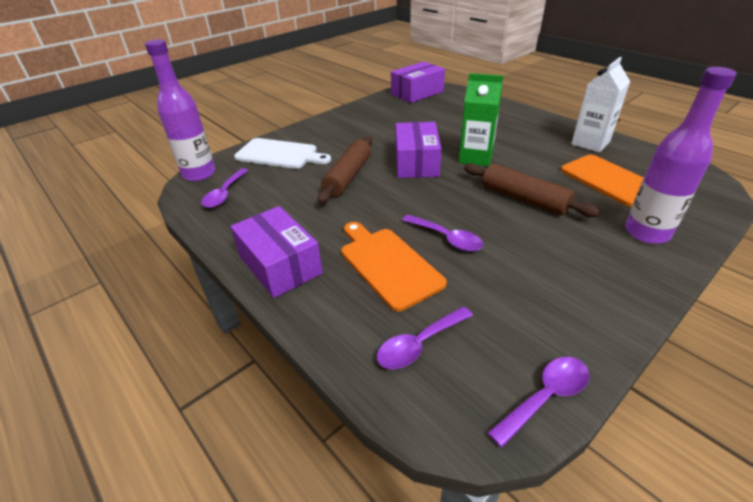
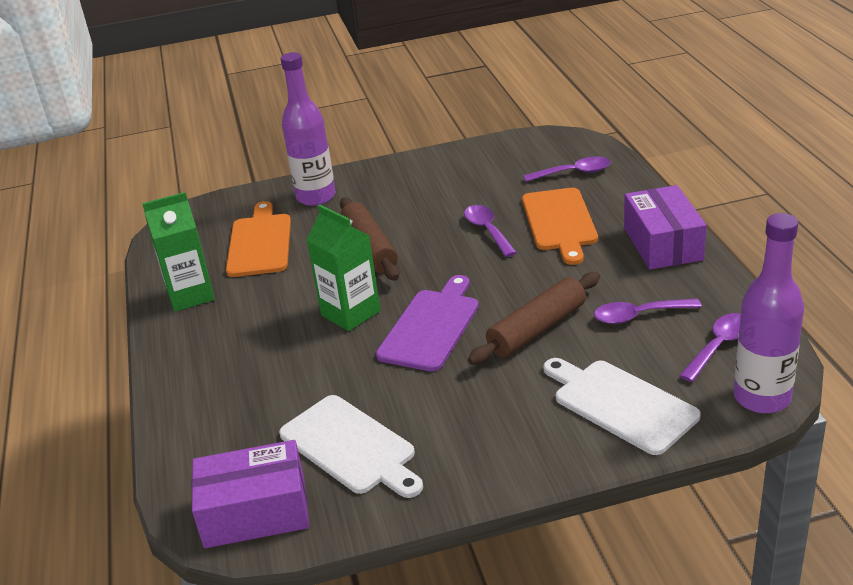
camera: 150 degrees left, 5 degrees down
purple box [395,122,442,178] -> purple cutting board [376,275,479,372]
purple spoon [487,357,589,447] -> purple spoon moved to [594,298,702,324]
white carton [571,57,630,152] -> green carton [142,192,215,312]
none -> white cutting board [279,395,423,498]

